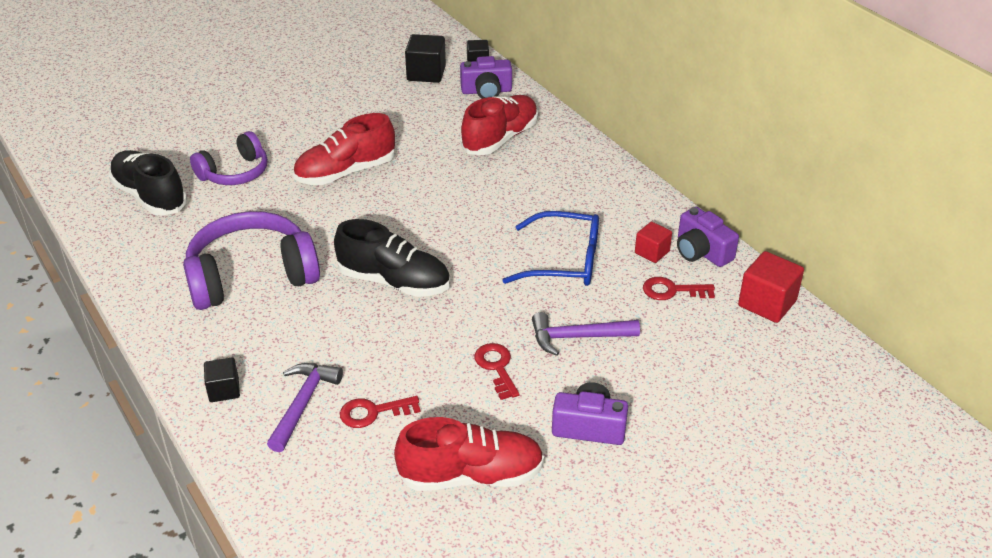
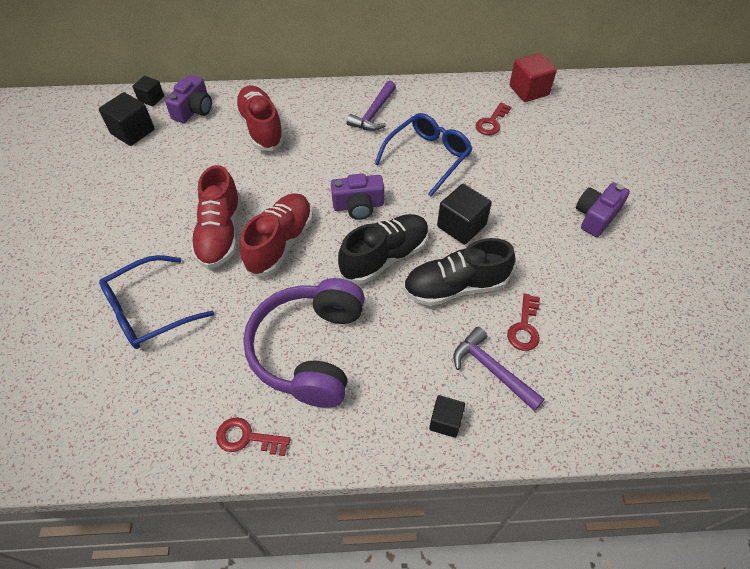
camera: 60 degrees left, 15 degrees up
black shoe [109,150,187,216] -> black shoe moved to [403,238,516,306]
purple headphones [190,131,268,185] -> blue glasses [99,255,214,349]
red shoe [394,417,544,491] -> red shoe moved to [240,193,312,276]
red key [474,343,520,400] -> red key moved to [216,417,291,456]
purple hammer [532,312,640,356] -> purple hammer moved to [347,81,396,131]
red cube [635,222,672,263] -> none
purple camera [677,207,739,267] -> purple camera moved to [331,173,384,220]
none -> black cube [437,184,492,245]

